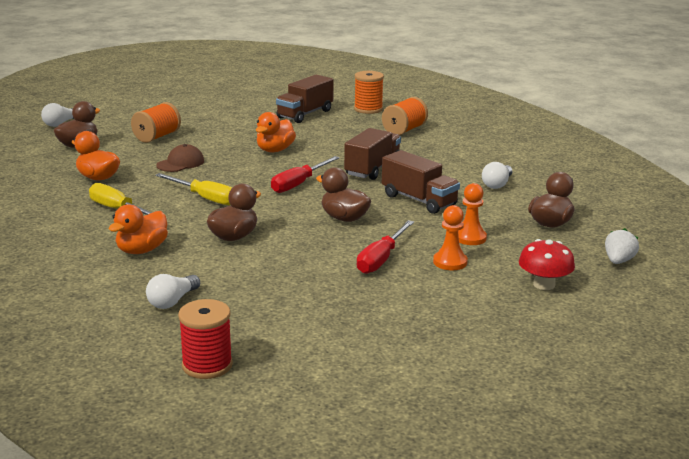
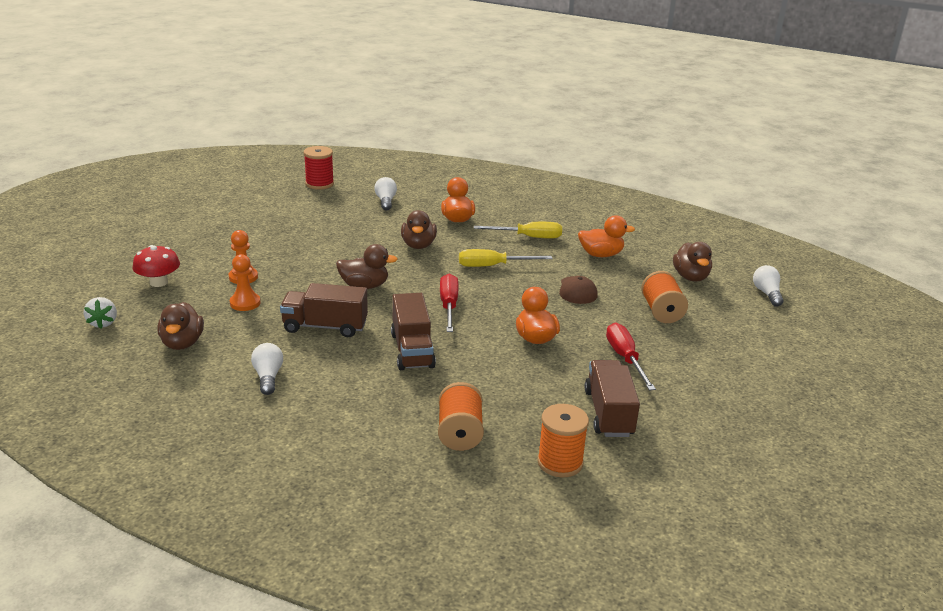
camera: 140 degrees right, 5 degrees up
red screwdriver [357,220,414,274] -> red screwdriver moved to [606,322,656,391]

